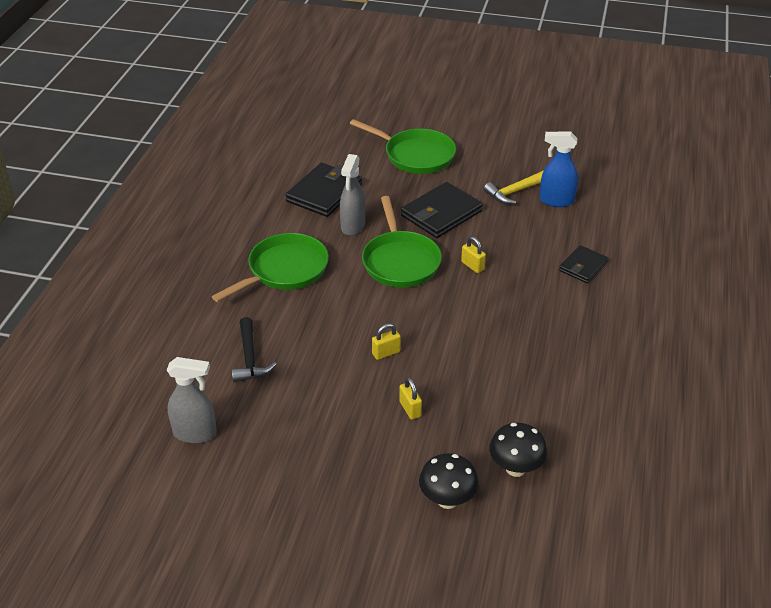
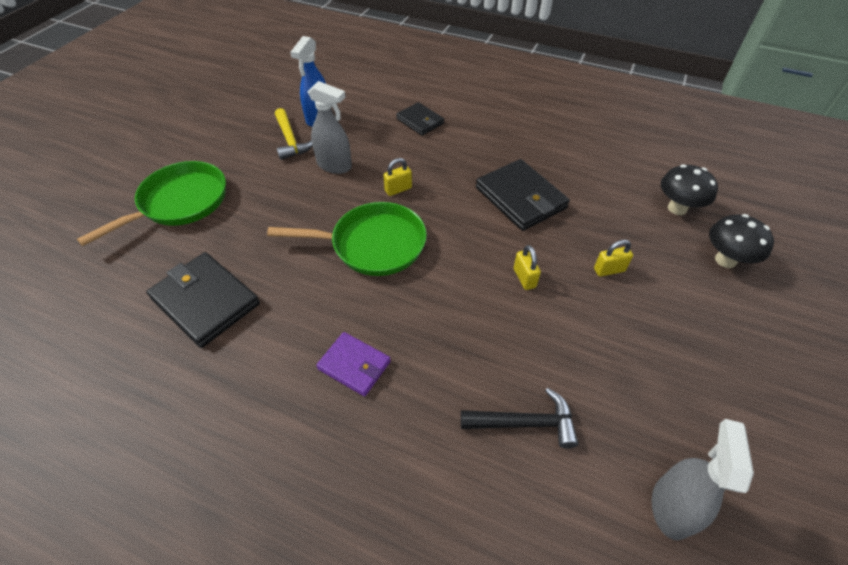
camera: 80 degrees left, 10 degrees up
green pan [212,233,329,302] -> purple wallet [316,332,391,396]
grey spray bottle [340,154,365,236] -> grey spray bottle moved to [308,81,352,174]
black wallet [401,182,483,238] -> black wallet moved to [476,159,570,231]

